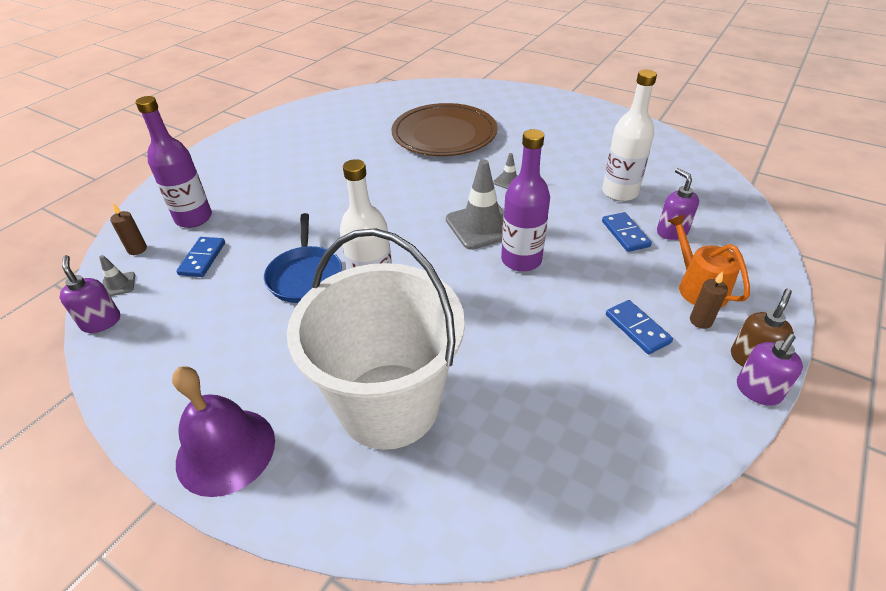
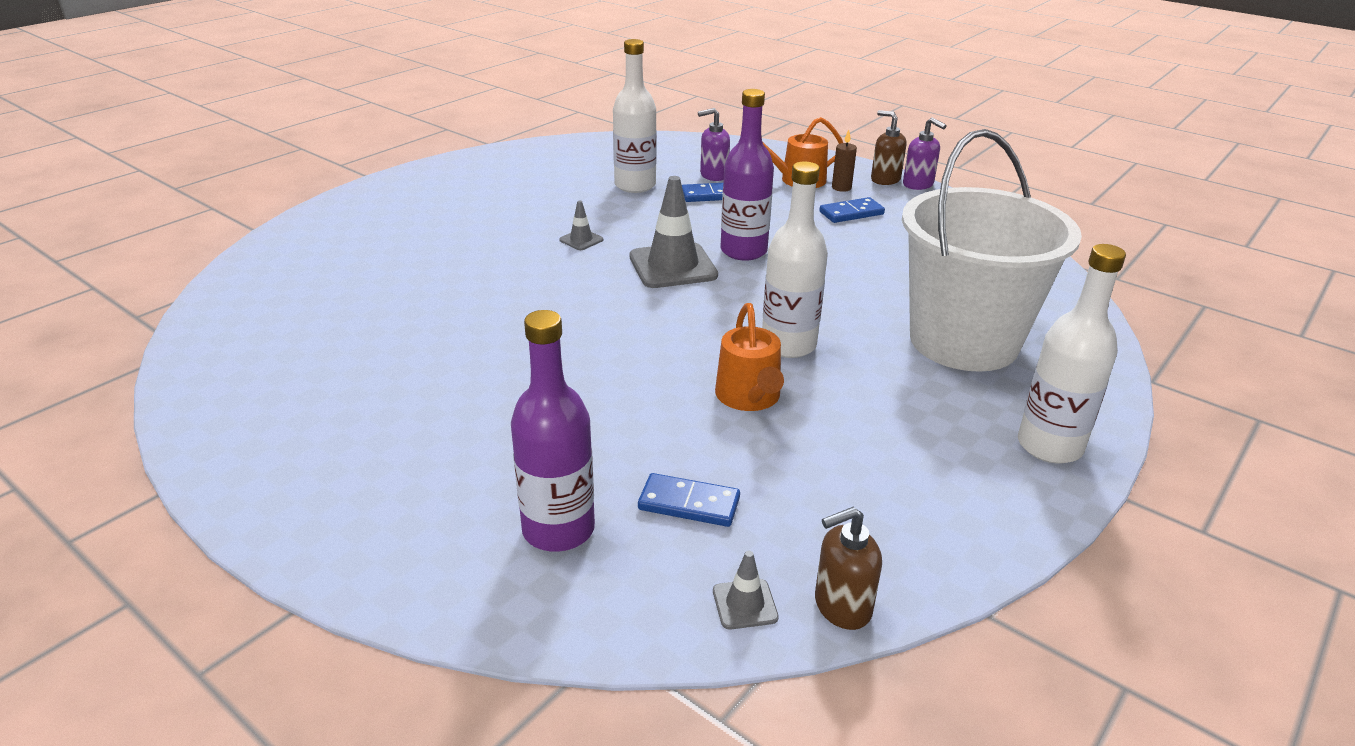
camera: 85 degrees left, 10 degrees down
purple soap dispenser [59,255,120,333] -> brown soap dispenser [815,507,882,630]
brown candle [110,203,147,255] -> none
purple bell [172,366,275,497] -> white bottle [1018,244,1126,463]
blue pan [264,213,342,303] -> orange watering can [715,303,784,411]
brown plate [391,103,497,156] -> none

